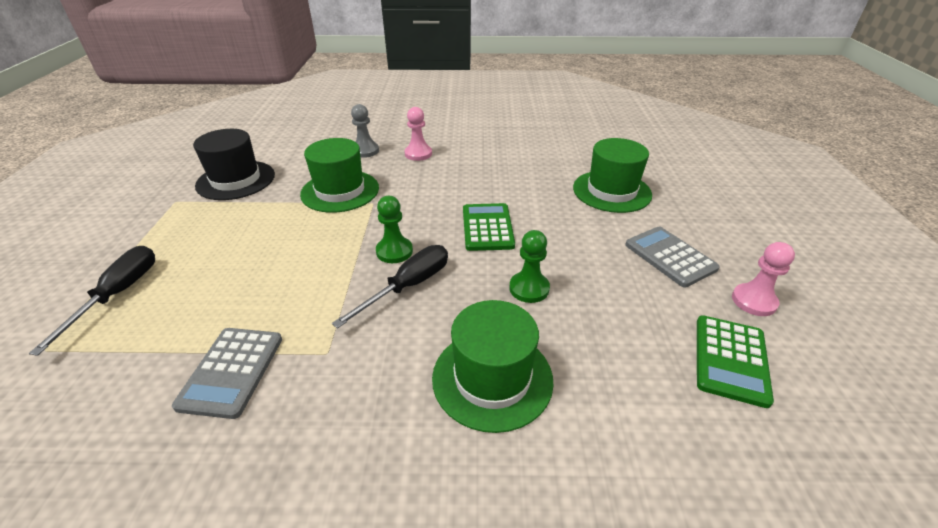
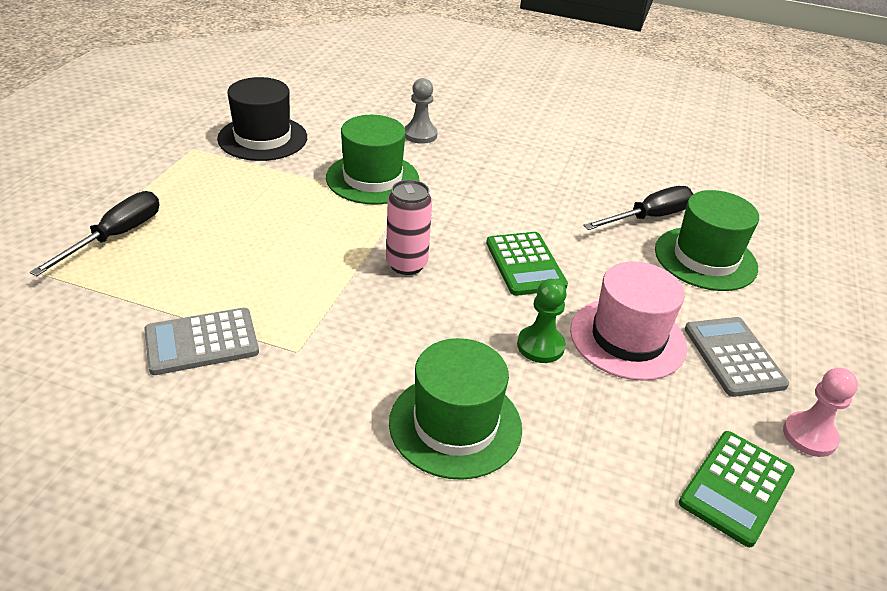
camera: 15 degrees right, 0 degrees up
grey calculator [172,328,282,419] -> grey calculator turned 45 degrees clockwise [144,308,259,375]
black screwdriver [332,245,448,329] -> black screwdriver moved to [583,186,693,230]
green pawn [376,196,413,263] -> pink can [386,180,432,275]
pink pawn [405,107,432,161] -> none
green calculator [463,203,515,251] -> green calculator turned 150 degrees clockwise [486,232,568,296]
none -> pink hat [570,261,687,381]

